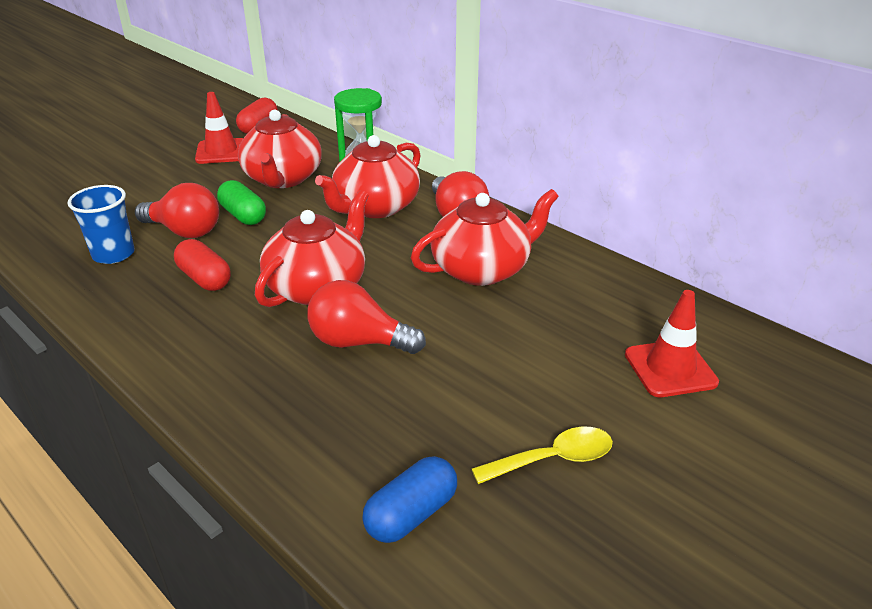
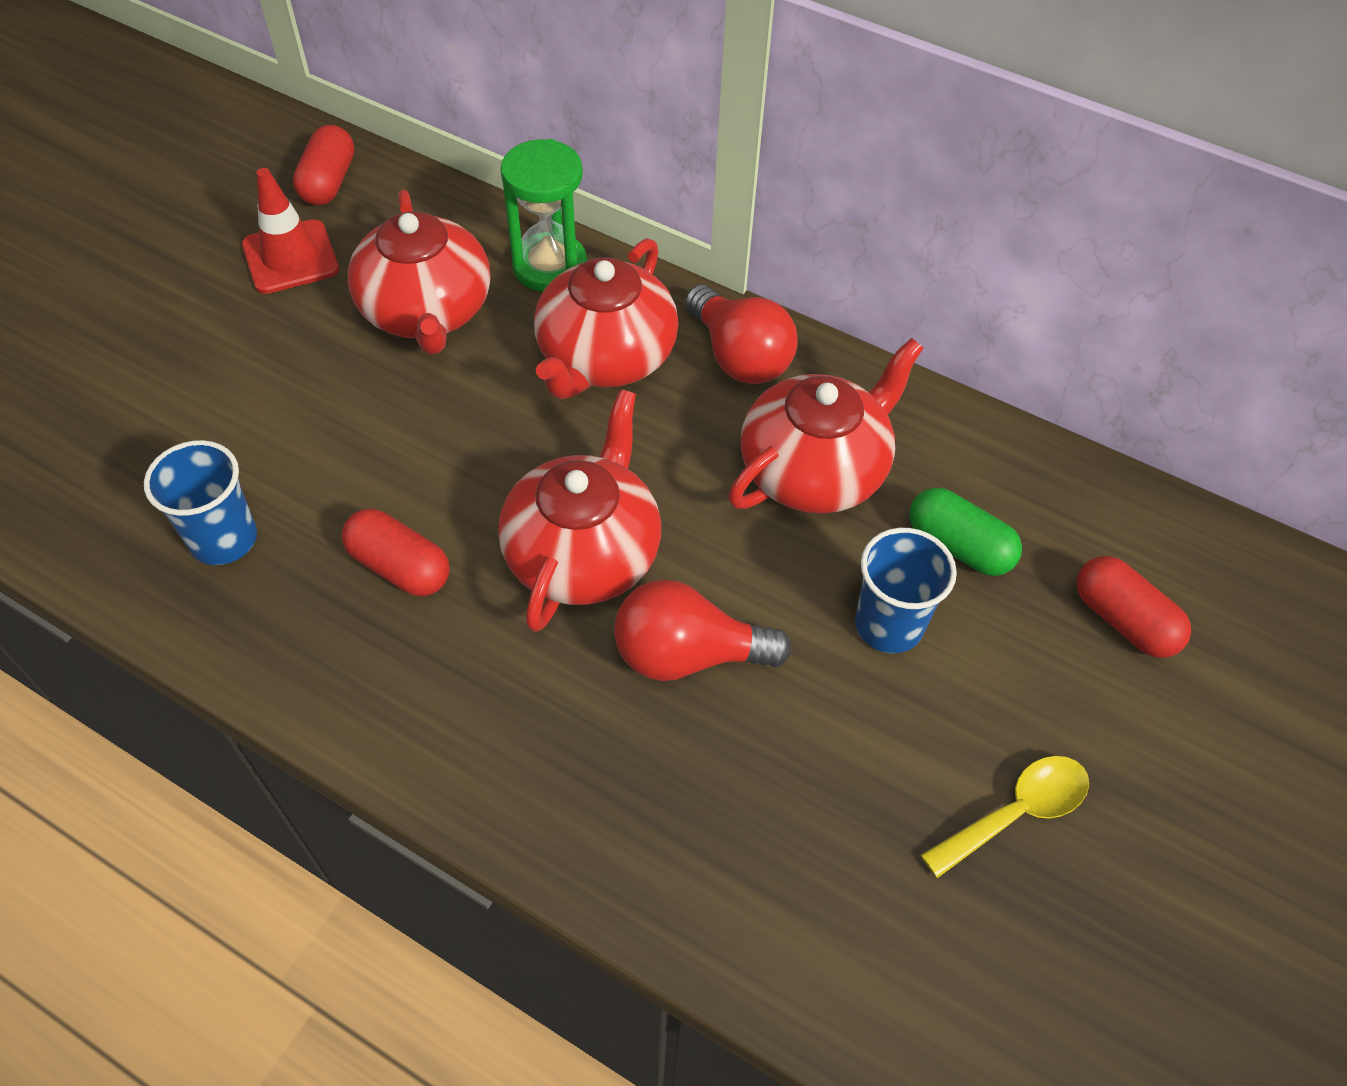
camera: 15 degrees left, 20 degrees up
red light bulb [135,183,219,238] -> none
green capsule [217,180,266,225] -> green capsule moved to [909,488,1022,576]
blue capsule [362,456,457,543] -> none
red traffic cone [625,290,719,397] -> red capsule [1077,556,1191,658]
none -> blue cup [855,528,957,653]

